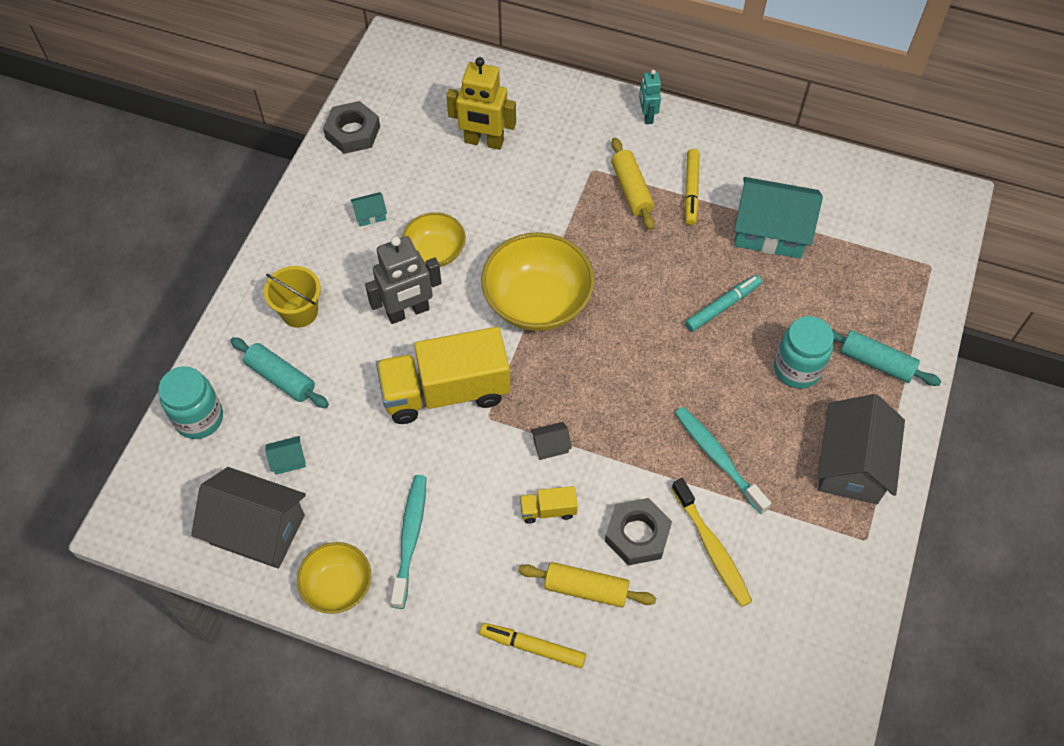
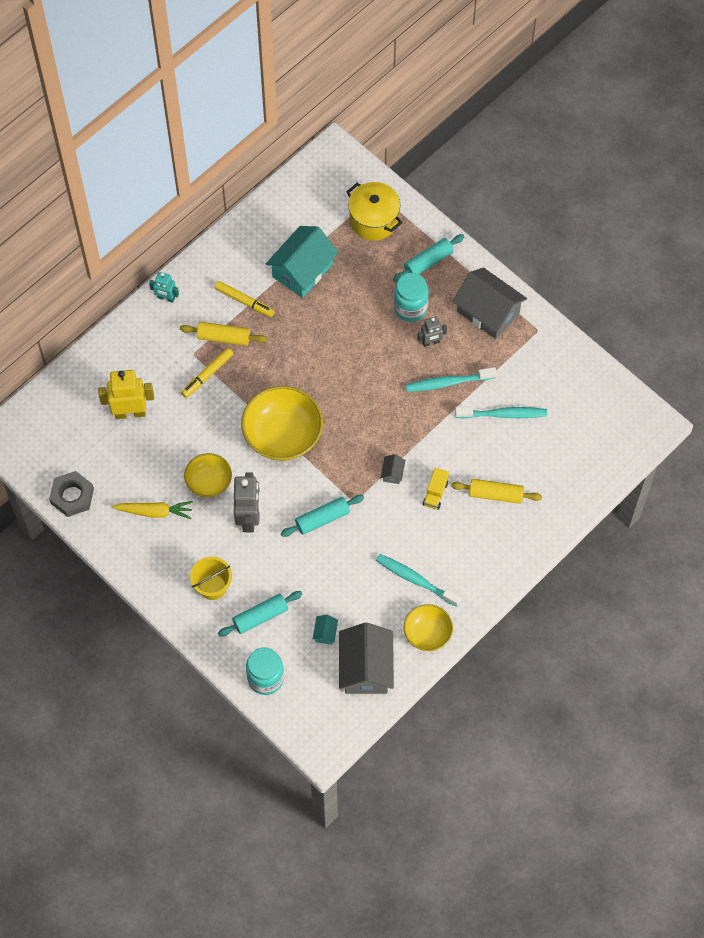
camera: 65 degrees left, 5 degrees up
grey house [191,467,306,569] -> grey house turned 45 degrees counterclockwise [339,622,394,694]
turquoise house [351,192,387,227] -> yellow carrot [111,501,193,519]
yellow truck [376,327,510,424] -> turquoise rolling pin [281,495,364,537]
yellow robot [446,57,516,150] -> yellow robot turned 135 degrees counterclockwise [98,370,154,419]
yellow marker [480,623,586,668] -> yellow marker moved to [181,348,233,398]
yellow rolling pin [518,562,656,608] -> yellow rolling pin turned 60 degrees clockwise [451,479,542,504]
grey nut [605,498,672,566] -> none
yellow toothbrush [672,478,752,607] -> turquoise toothbrush [455,407,547,418]
turquoise marker [685,275,762,332] -> none
none -> yellow pot [346,182,402,241]
none -> grey robot [418,316,447,347]

